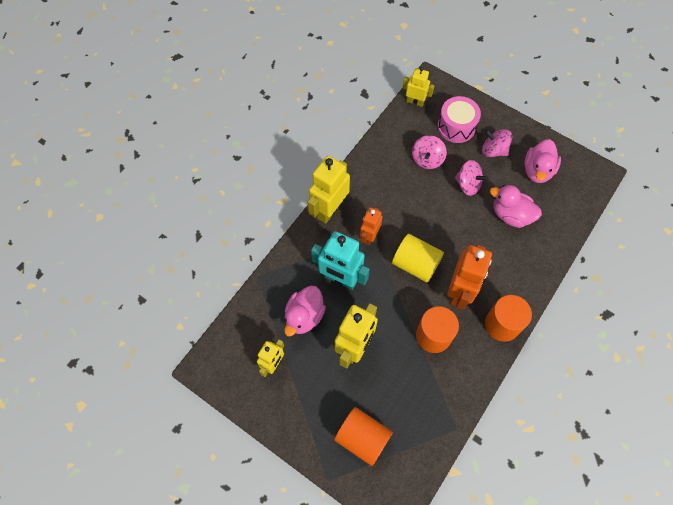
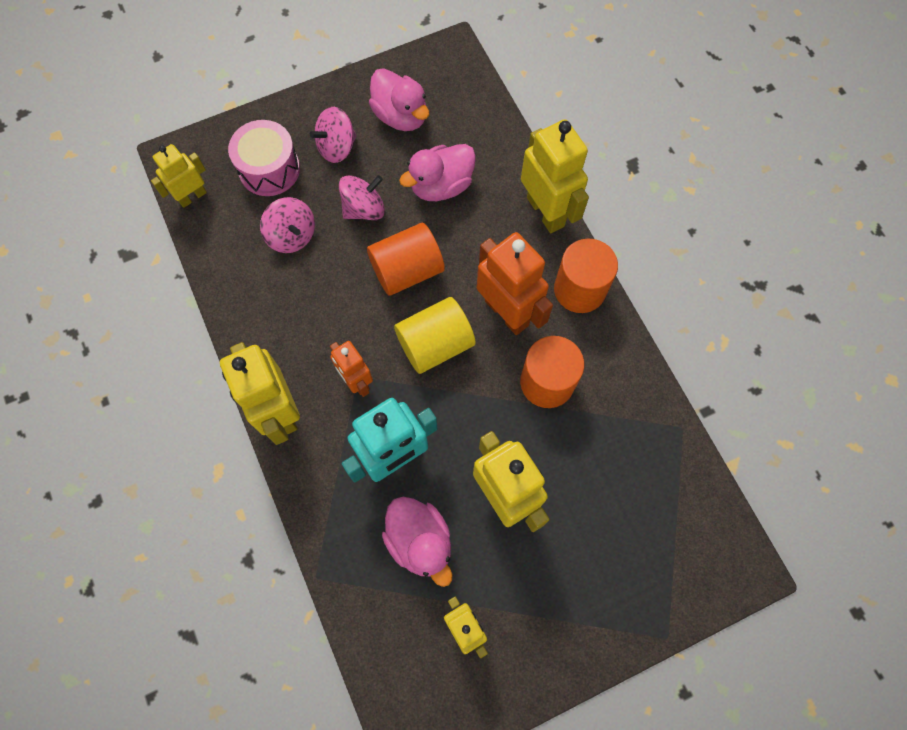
camera: 60 degrees left, 5 degrees up
orange cylinder [334,407,393,466] -> orange cylinder moved to [367,223,445,296]
none -> yellow robot [521,119,589,233]

